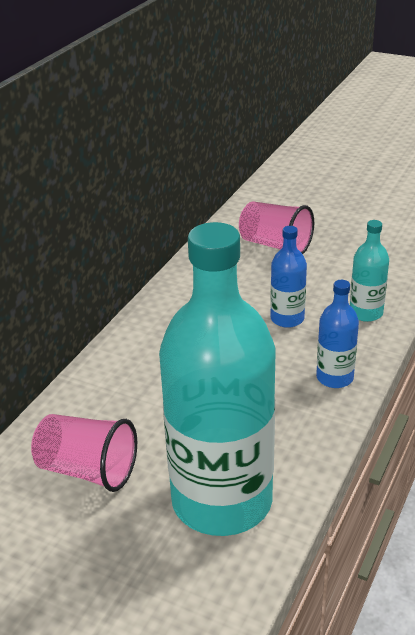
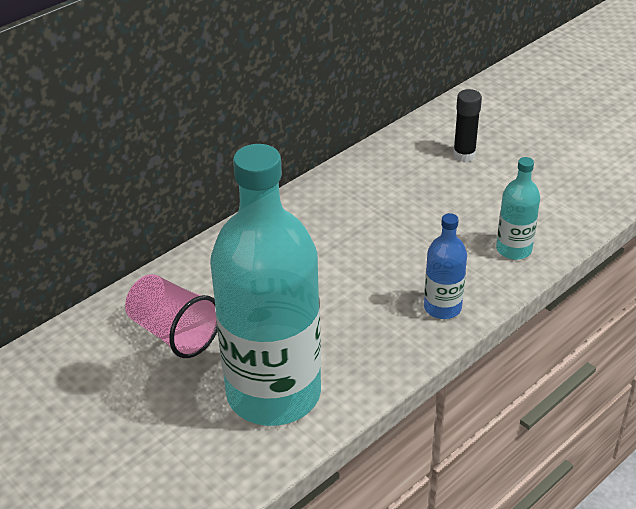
camera: 20 degrees right, 5 degrees up
pink cup [239,201,314,254] -> black glue stick [453,89,482,162]
blue bottle [270,226,307,328] -> none

